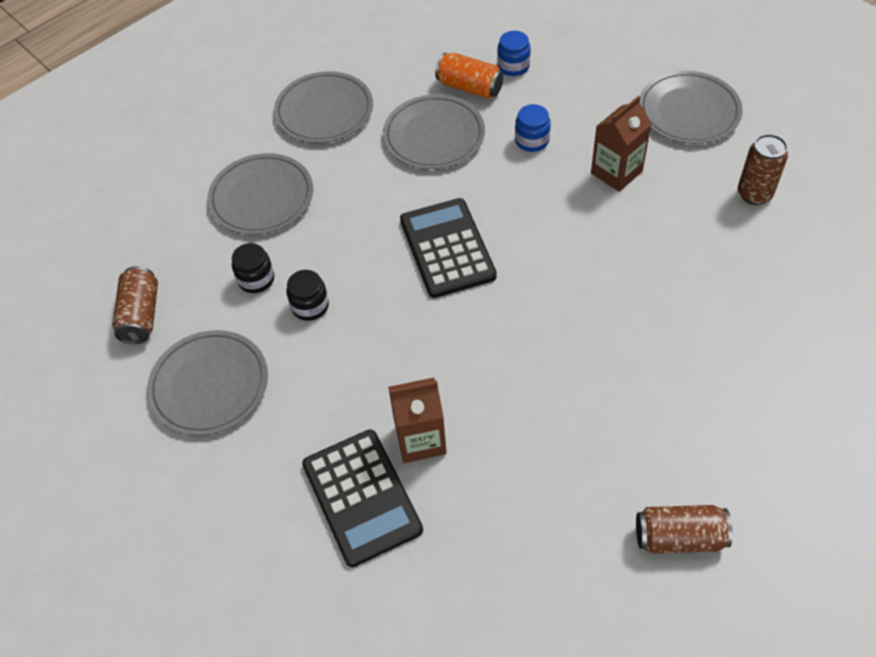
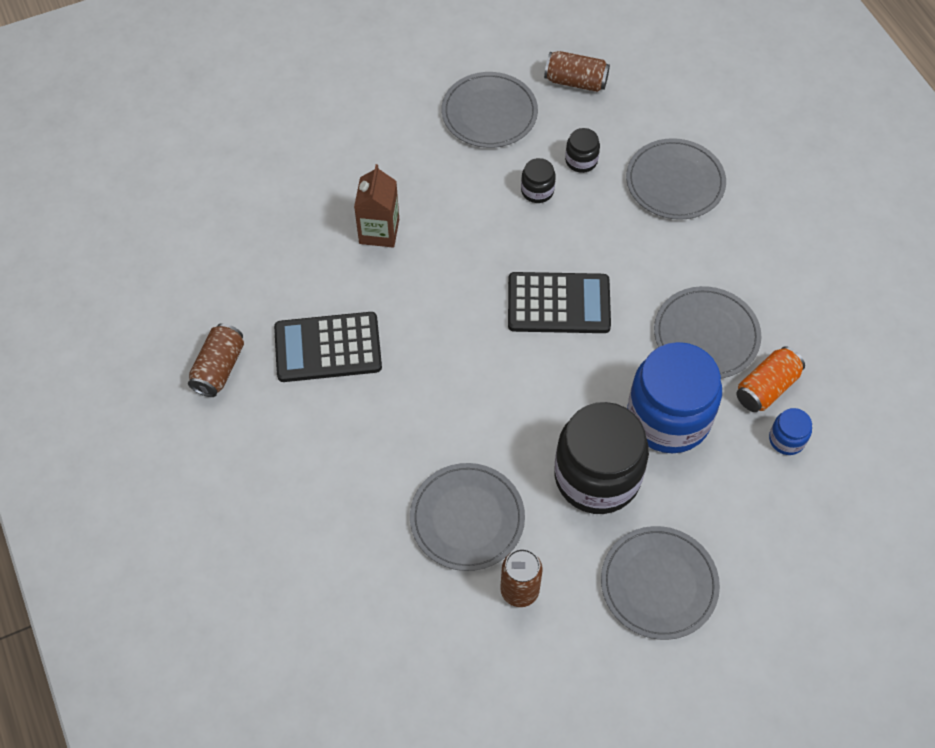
camera: 105 degrees right, 5 degrees up
grey plate [274,71,373,143] -> grey plate moved to [410,463,525,571]
black calculator [302,429,423,567] -> black calculator moved to [274,312,382,382]
blue jar [515,104,551,152] -> blue jar [627,342,722,453], size x2.32
brown carton [591,96,652,192] -> black jar [554,402,649,514]

